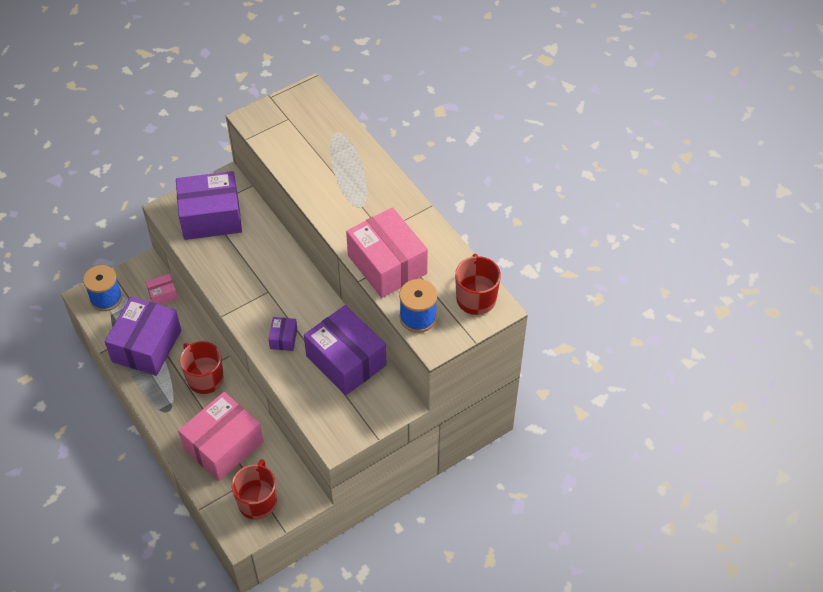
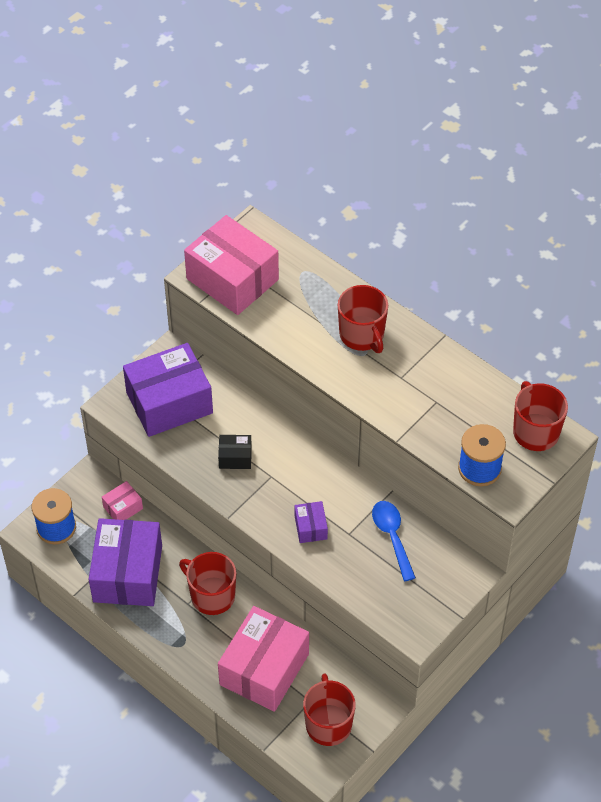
camera: 15 degrees left, 0 degrees up
purple box [304,305,387,396] -> blue spoon [372,501,416,581]
pink box [346,207,428,298] -> pink box moved to [184,215,279,315]
none -> black box [218,435,252,469]
none -> red mug [338,285,388,353]

